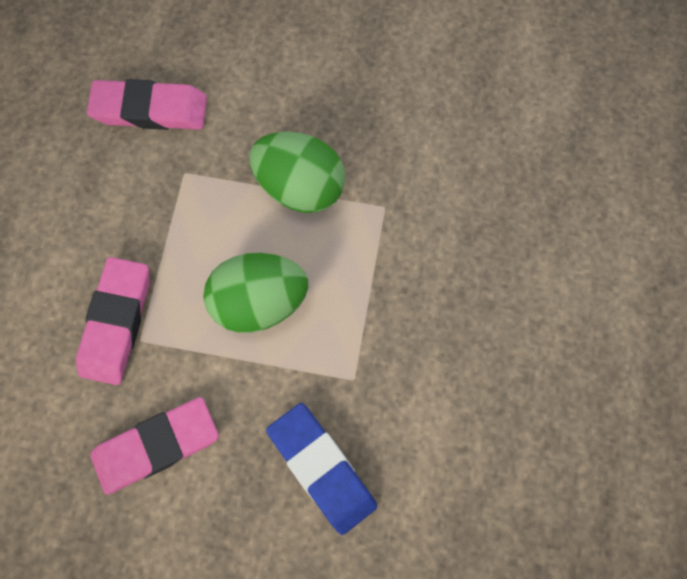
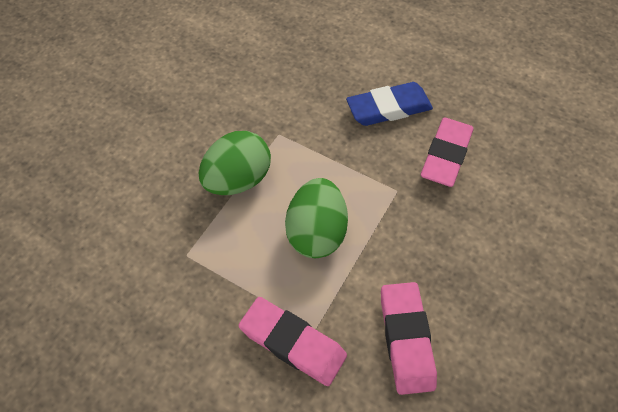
camera: 70 degrees left, 15 degrees down
pink eraser [87,79,207,130] -> pink eraser moved to [421,117,474,187]
blue eraser [266,403,377,535] -> blue eraser moved to [346,82,433,126]

